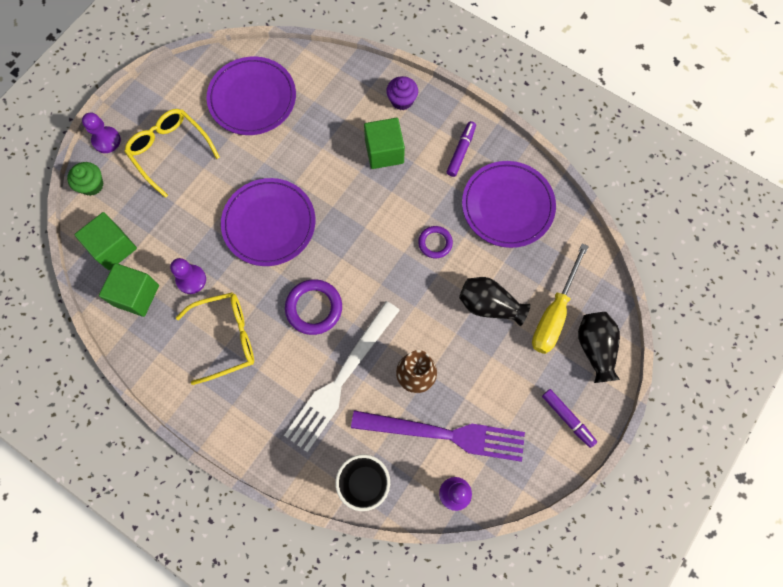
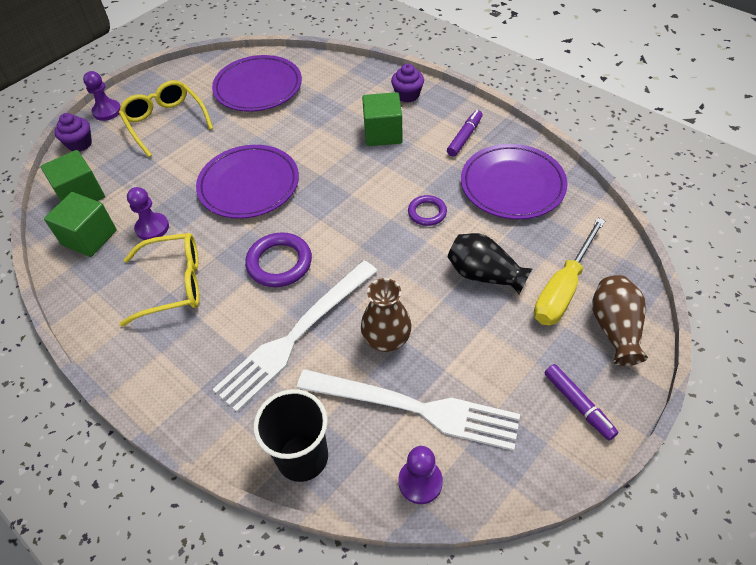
camera: 10 degrees right, 20 degrees down
green cupcake [67,162,103,196] -> purple cupcake [54,113,92,152]
purple fork [351,410,525,462] -> white fork [297,369,520,451]
black vase [578,312,620,383] -> brown vase [592,275,648,366]

